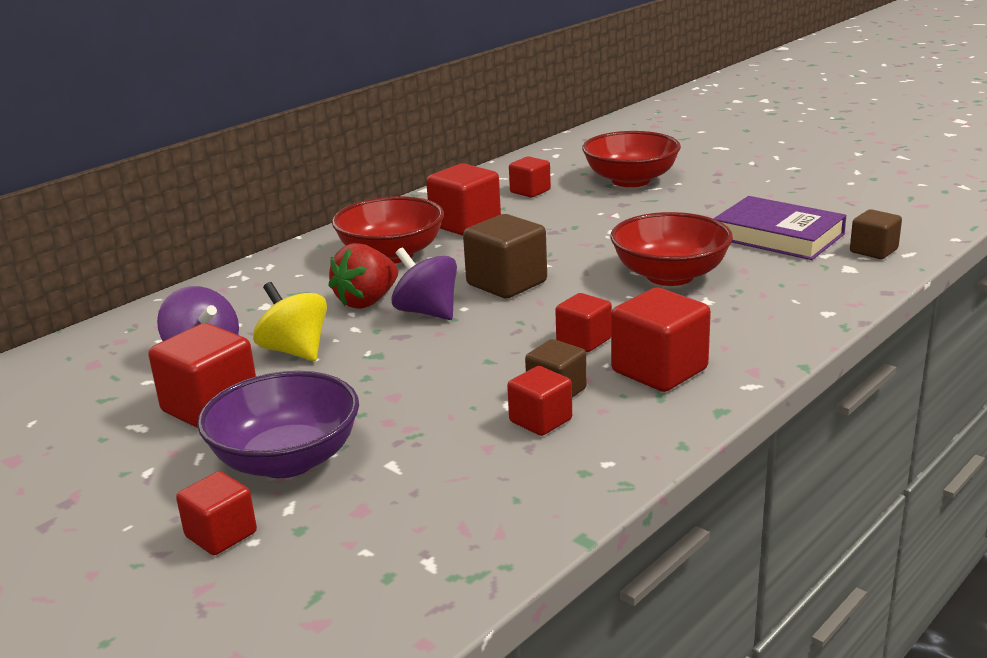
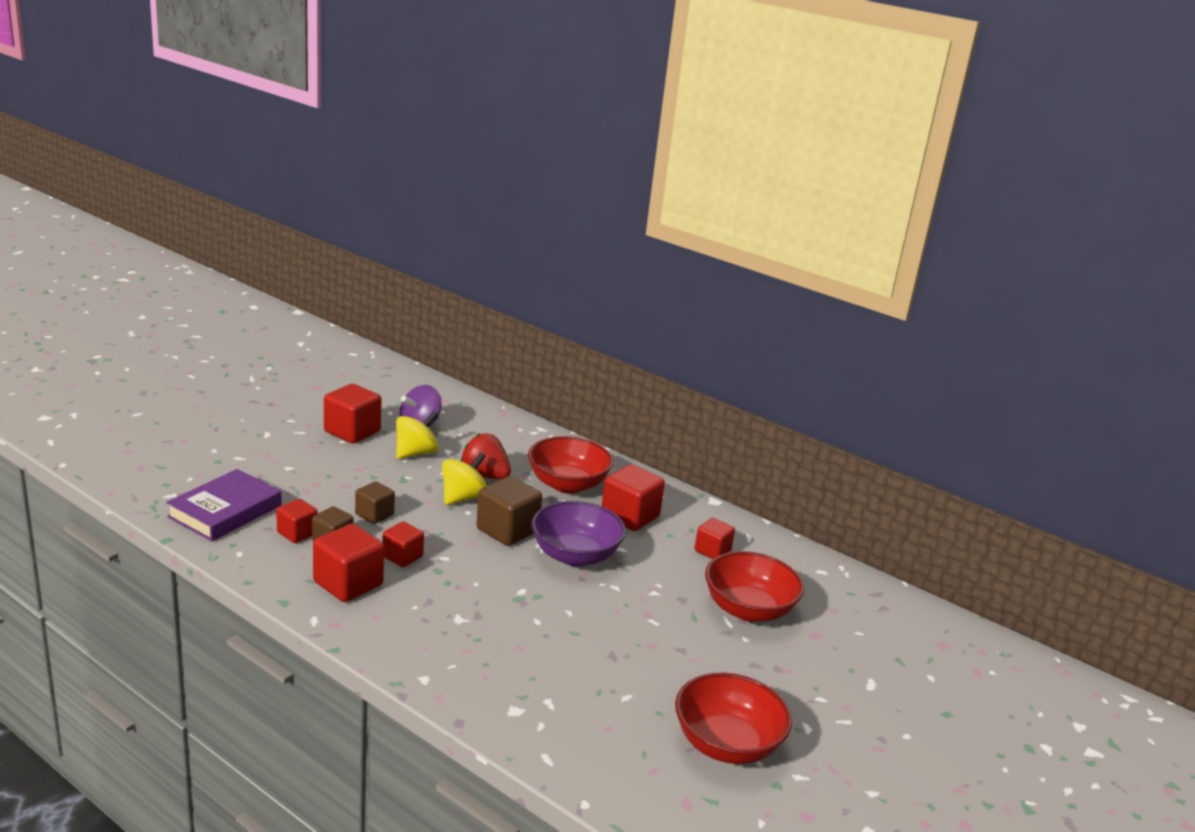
camera: 80 degrees right, 0 degrees up
red cube [176,471,257,555] -> none
purple bowl [197,371,359,478] -> purple bowl moved to [531,501,626,567]
purple spinning top [391,247,457,320] -> yellow spinning top [442,452,487,505]
red bowl [610,212,733,286] -> red bowl moved to [675,672,792,764]
purple book [713,196,847,260] -> purple book moved to [166,469,282,541]
brown cube [850,209,902,259] -> brown cube moved to [355,481,395,524]

